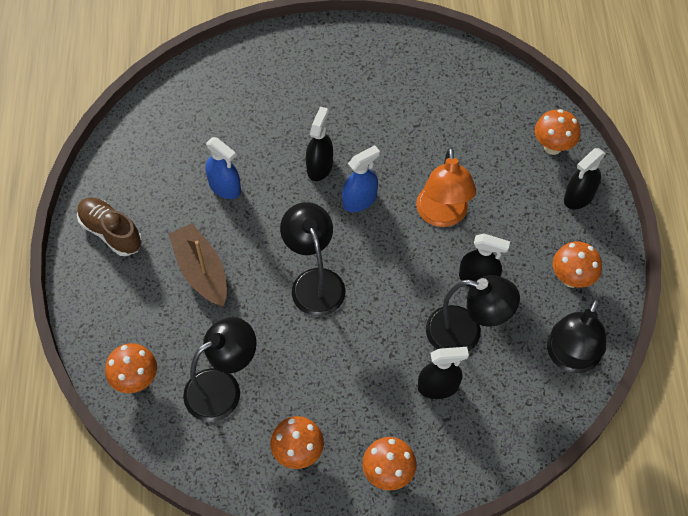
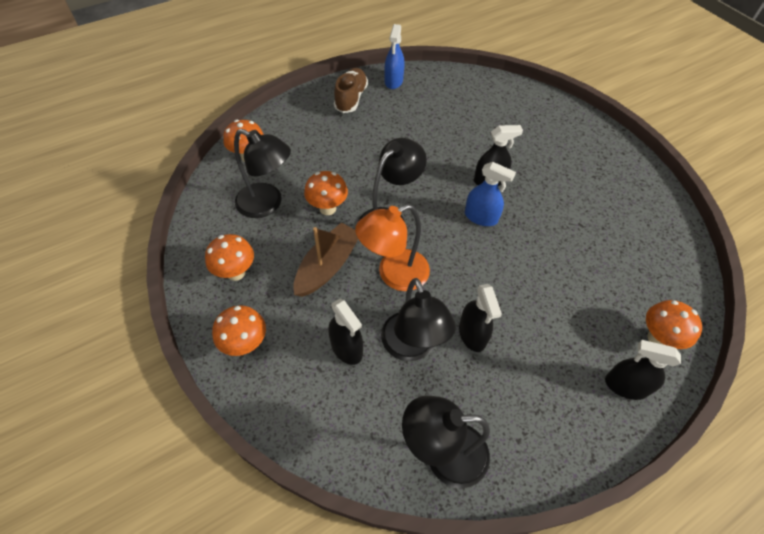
camera: 60 degrees right, 5 degrees down
brown boat [168,223,227,307] -> brown boat moved to [294,223,358,297]
blue spray bottle [205,137,241,199] -> blue spray bottle moved to [384,24,404,89]
orange lamp [416,147,476,227] -> orange lamp moved to [355,204,430,291]
orange mushroom [553,241,602,288] -> orange mushroom moved to [304,171,348,215]

